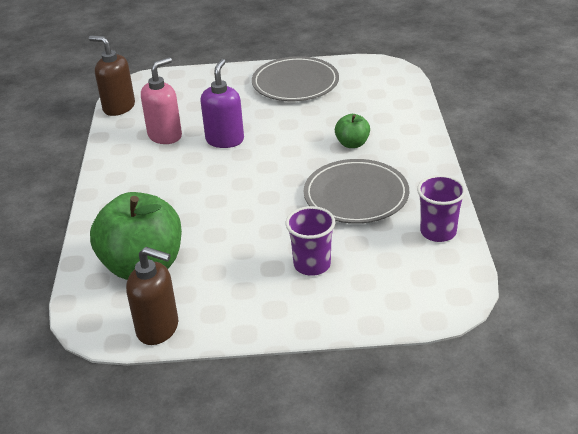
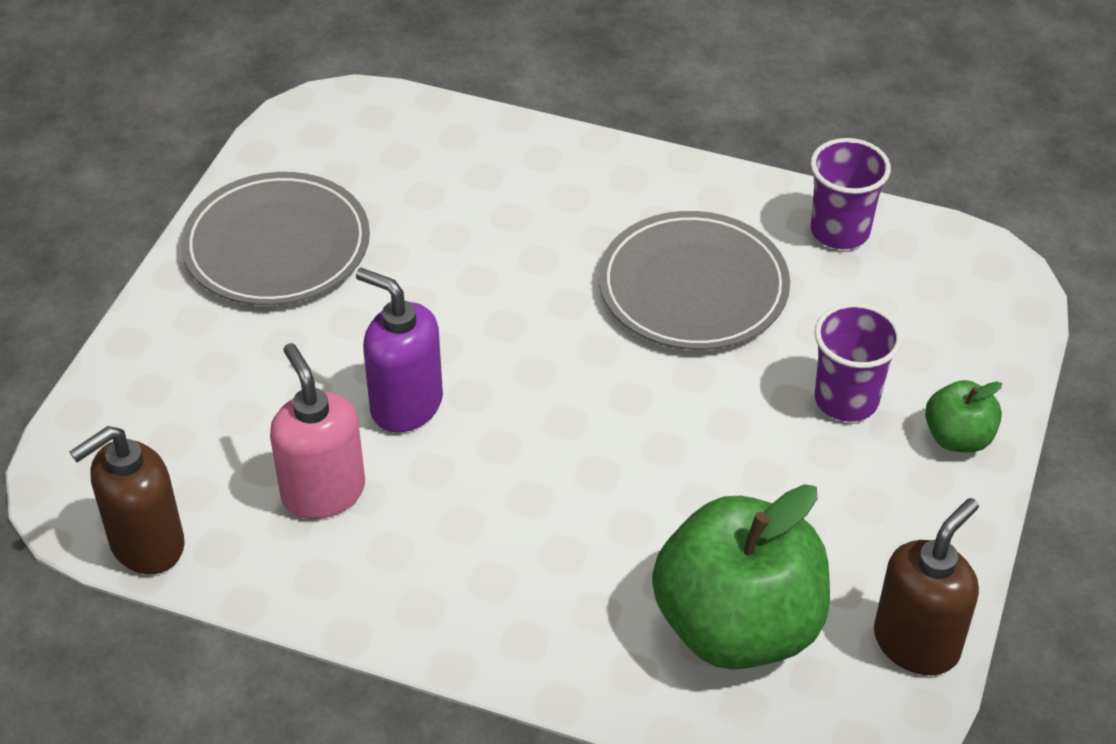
camera: 70 degrees left, 10 degrees up
green apple [335,114,370,148] -> green apple moved to [925,380,1002,452]

